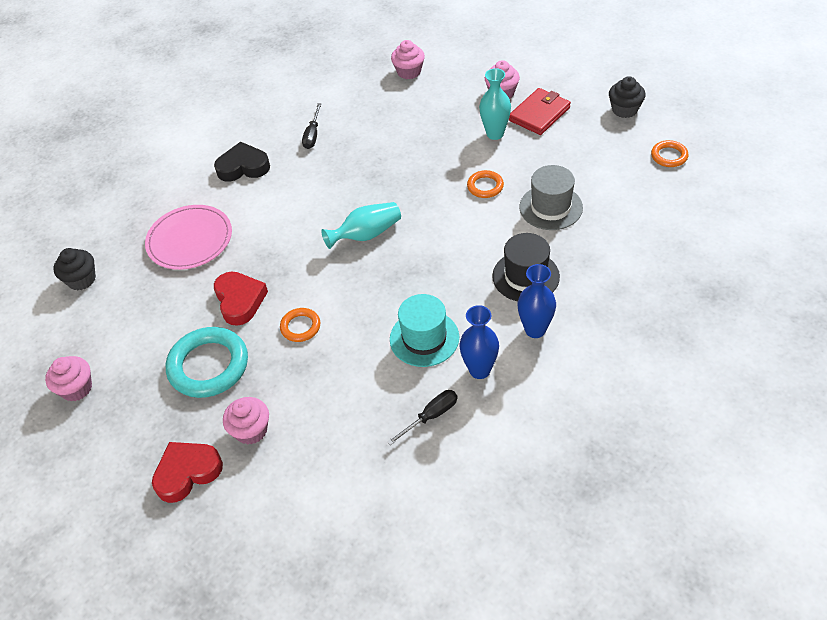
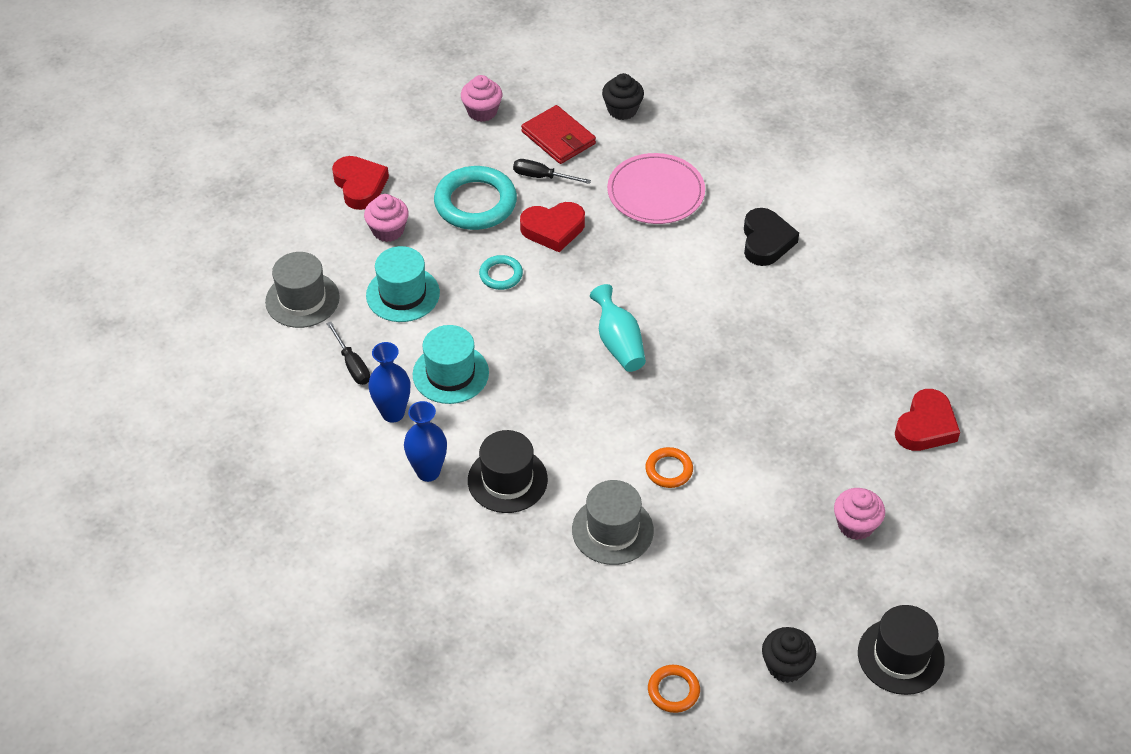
camera: 95 degrees right, 0 degrees up
orange ring [280,308,321,342] -> turquoise ring [479,255,523,290]
black screwdriver [302,103,322,149] -> black screwdriver moved to [513,159,591,184]
pink cupcake [391,40,425,79] -> red heart [895,389,960,451]
turquoise vase [479,68,511,140] -> none
red wallet [509,88,571,135] -> red wallet moved to [521,105,596,164]
none -> grey hat [265,252,340,328]
none -> turquoise hat [366,246,440,322]
none -> black hat [858,605,945,695]

